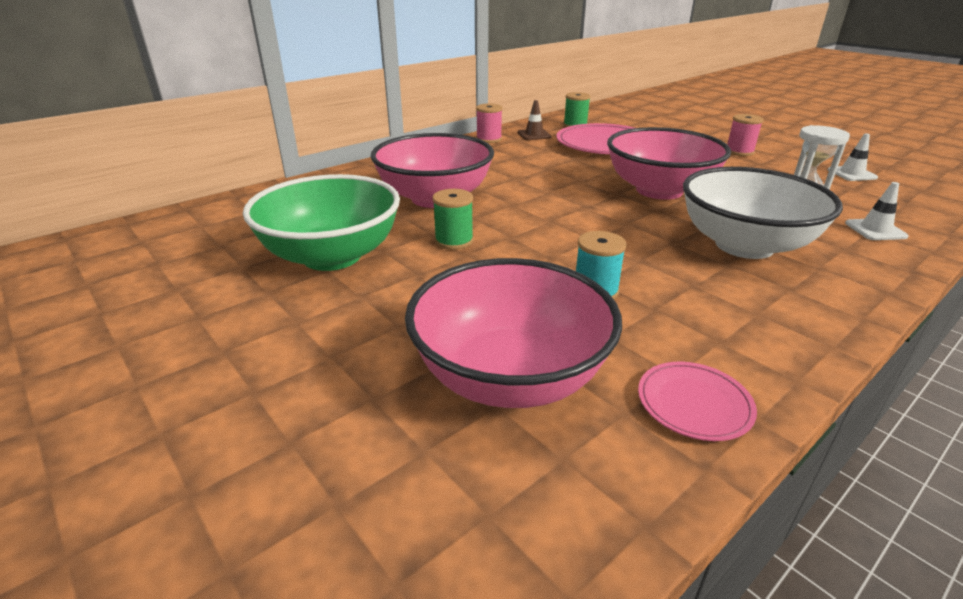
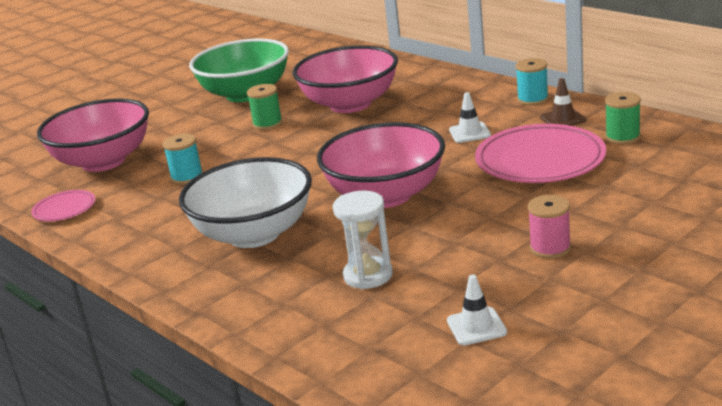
camera: 90 degrees right, 5 degrees down
pink spool [476,104,503,143] -> turquoise spool [516,58,549,106]
white traffic cone [845,182,908,240] -> white traffic cone moved to [449,92,491,143]

